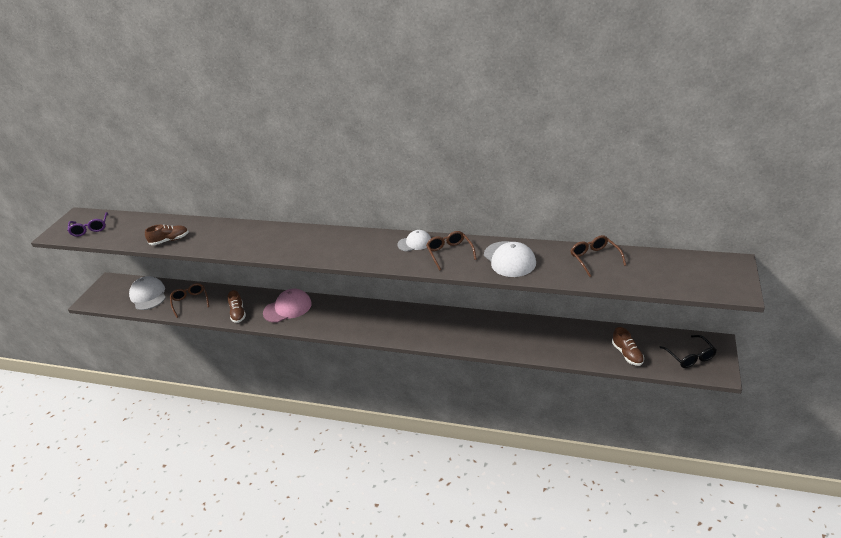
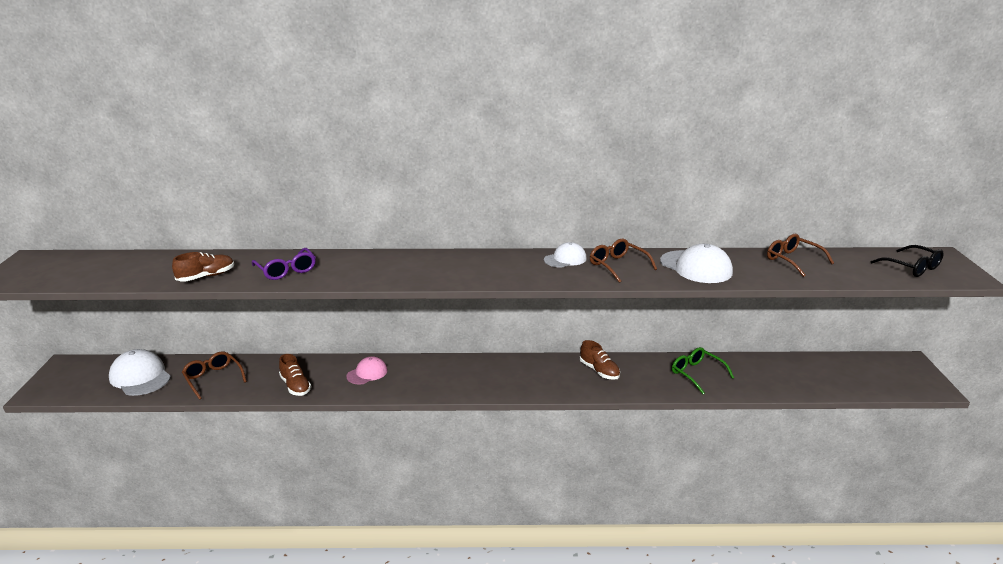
camera: 20 degrees left, 10 degrees down
purple glasses [68,212,109,237] -> purple glasses moved to [252,248,316,280]
pink cap [263,289,312,323] -> pink cap [346,356,387,384], size x0.62
brown shoe [612,327,644,366] -> brown shoe moved to [580,340,620,380]
black glasses [660,335,717,368] -> black glasses moved to [870,245,944,277]
none -> green glasses [672,347,734,394]

